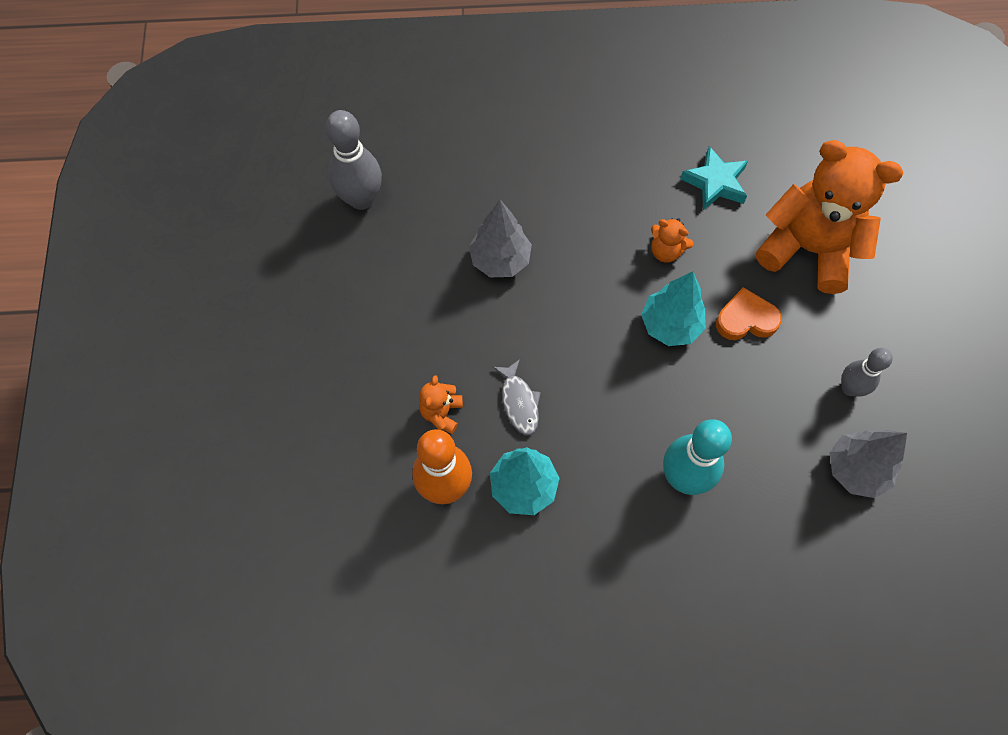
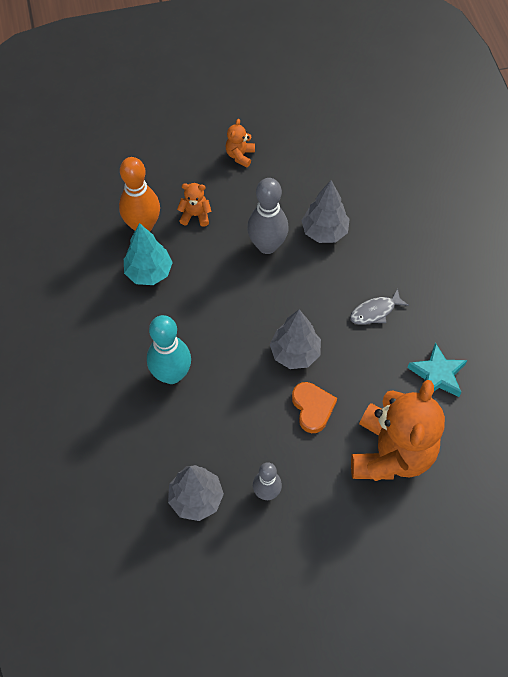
camera: 80 degrees right, 5 degrees down
grey bowling pin [326,110,382,210] -> grey bowling pin moved to [247,178,289,254]
grey fish [493,359,541,435] -> grey fish moved to [350,289,409,325]
turquoise tree [641,271,706,346] -> grey tree [270,309,321,369]
orange teddy bear [651,218,693,263] -> orange teddy bear moved to [225,119,255,167]

